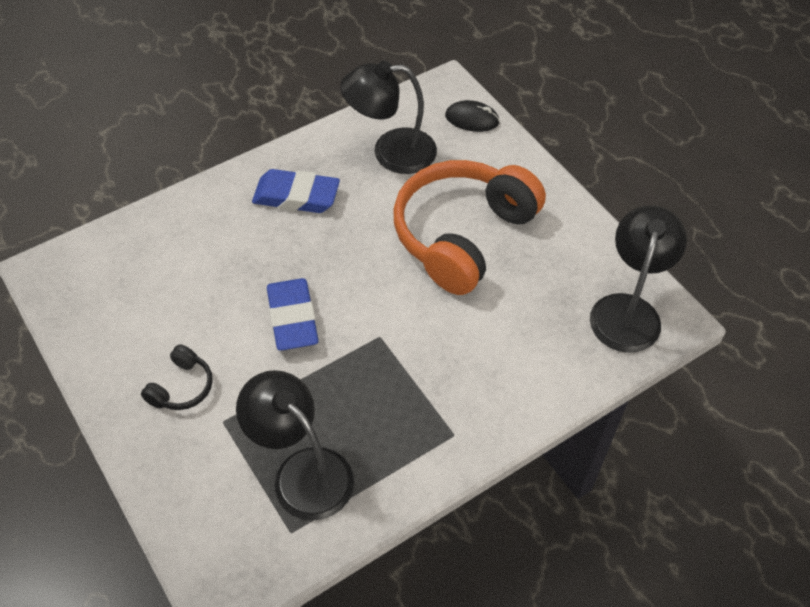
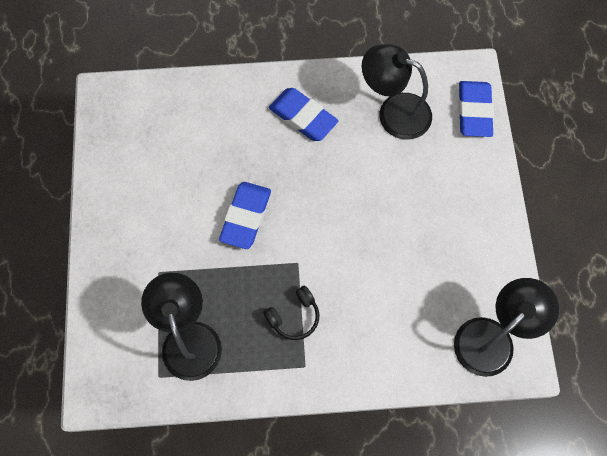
camera: 30 degrees right, 15 degrees up
black headphones [141,344,213,410] -> black headphones moved to [263,286,319,340]
orange headphones [394,160,546,295] -> none
black mouse [445,100,500,132] -> blue eraser [458,81,494,137]

